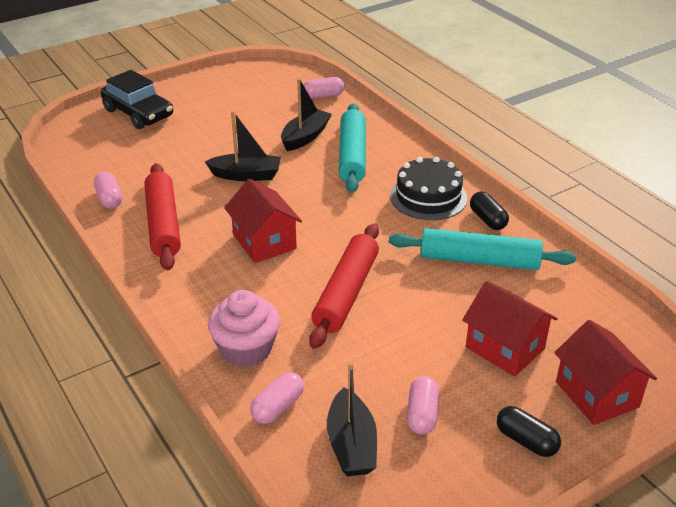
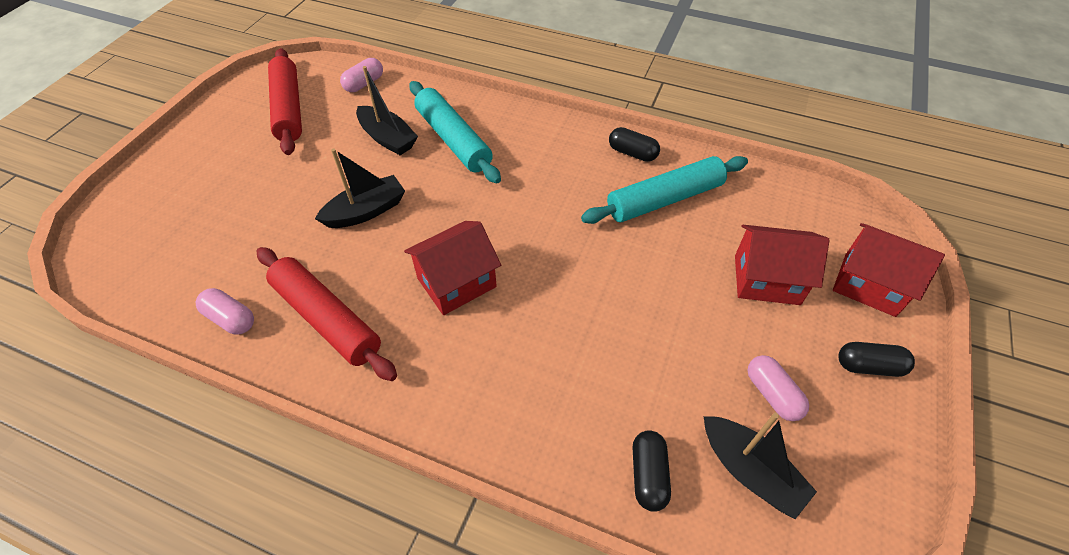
camera: 35 degrees left, 15 degrees up
black car [101,70,173,129] -> none
pink cupcake [208,290,280,367] -> none
red house [224,178,302,263] -> red house turned 60 degrees counterclockwise [404,221,501,315]
pink capsule [250,372,304,424] -> black capsule [632,430,671,512]
black boat [281,78,332,151] -> black boat turned 135 degrees clockwise [356,66,418,155]
red rolling pin [309,224,379,349] -> red rolling pin moved to [268,48,302,155]
black cake [390,157,467,220] -> none

